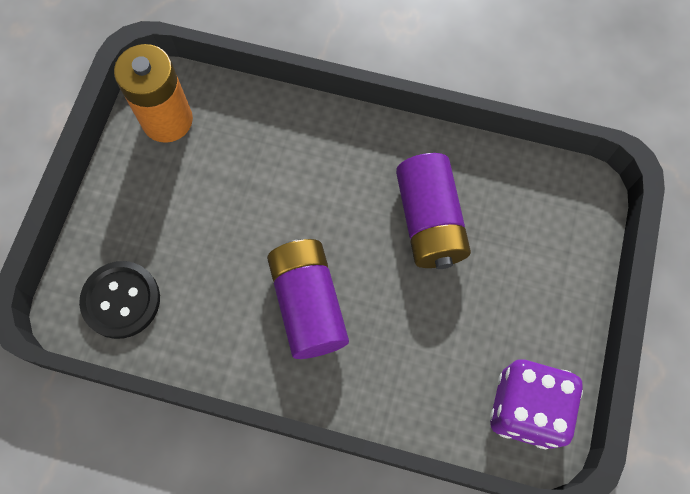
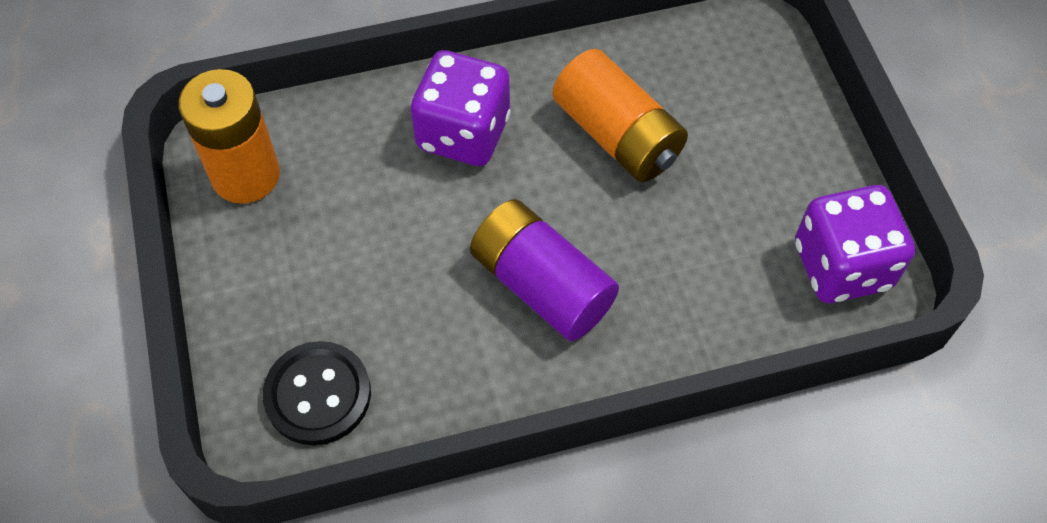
camera: 30 degrees left, 10 degrees down
purple battery [396,153,471,269] -> orange battery [553,49,688,182]
none -> purple dice [411,50,511,166]

